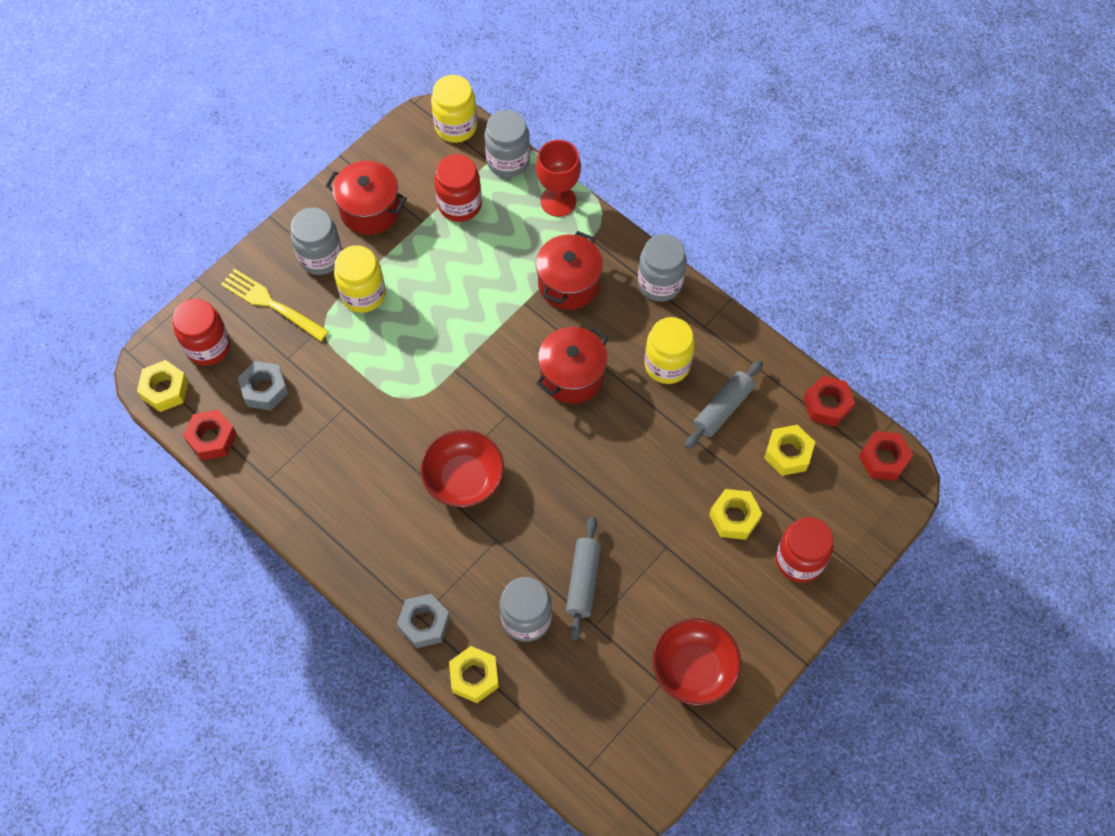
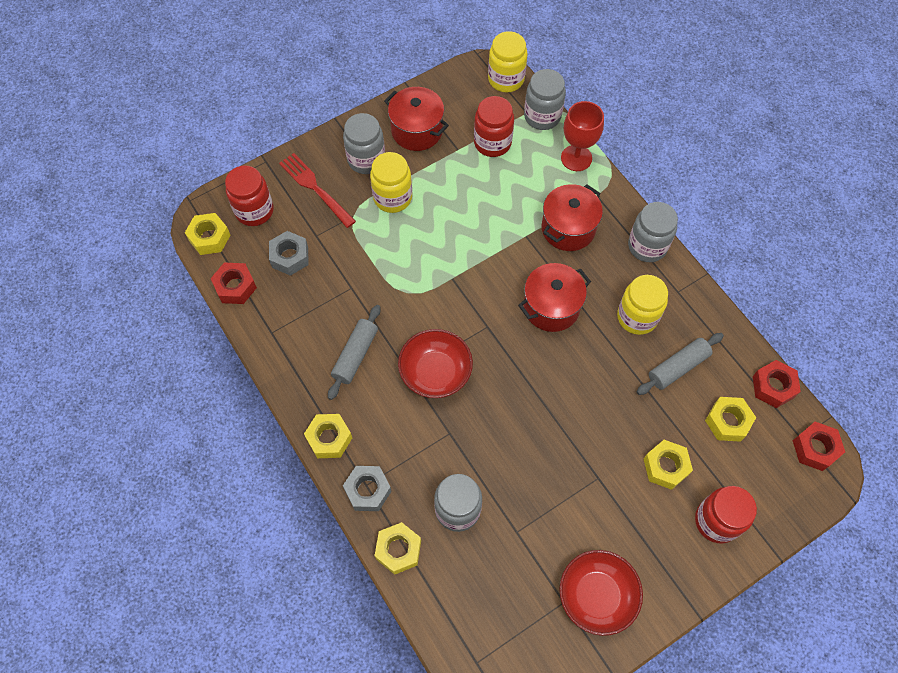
camera: 15 degrees right, 0 degrees up
yellow fork [221,269,329,341] -> red fork [279,153,356,228]
grey rolling pin [566,517,601,640] -> grey rolling pin moved to [328,305,380,400]
none -> yellow nut [304,414,352,458]

